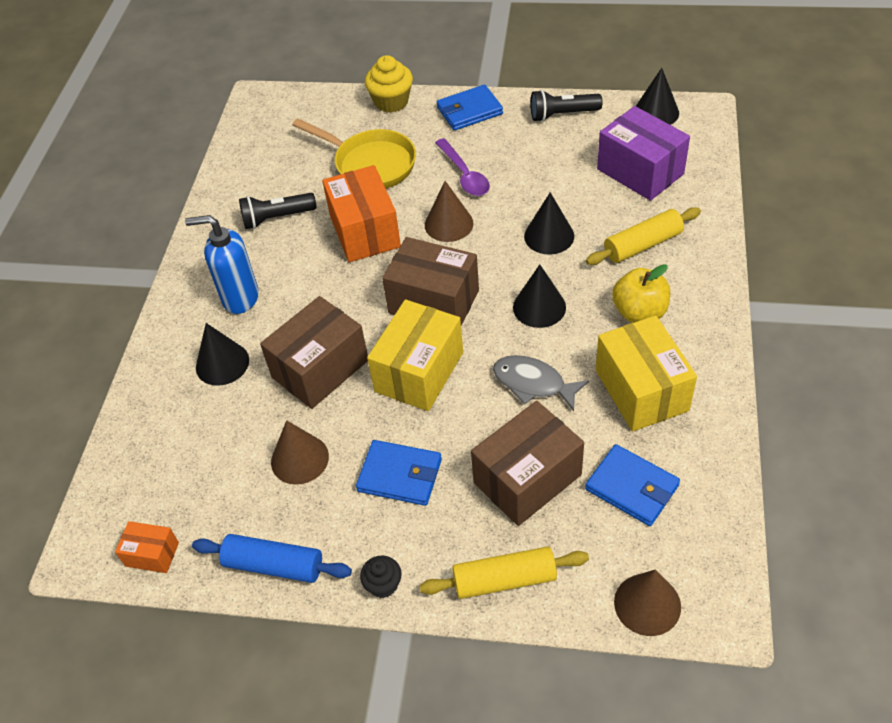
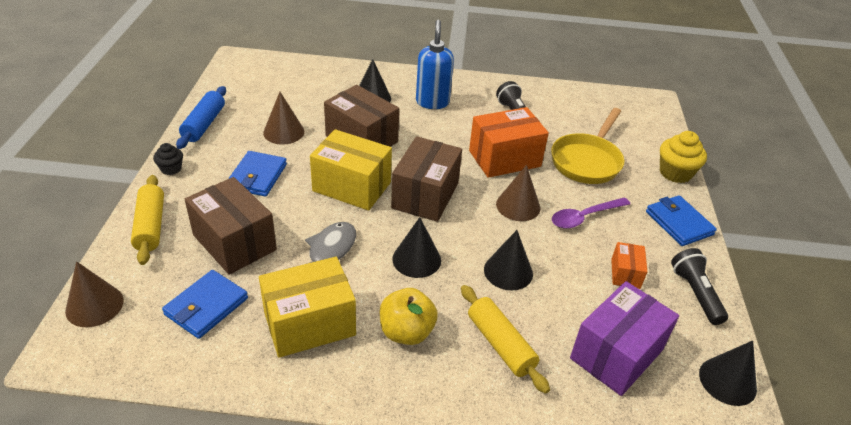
camera: 80 degrees right, 10 degrees down
orange box [115,521,179,573] -> orange box moved to [611,242,648,289]

